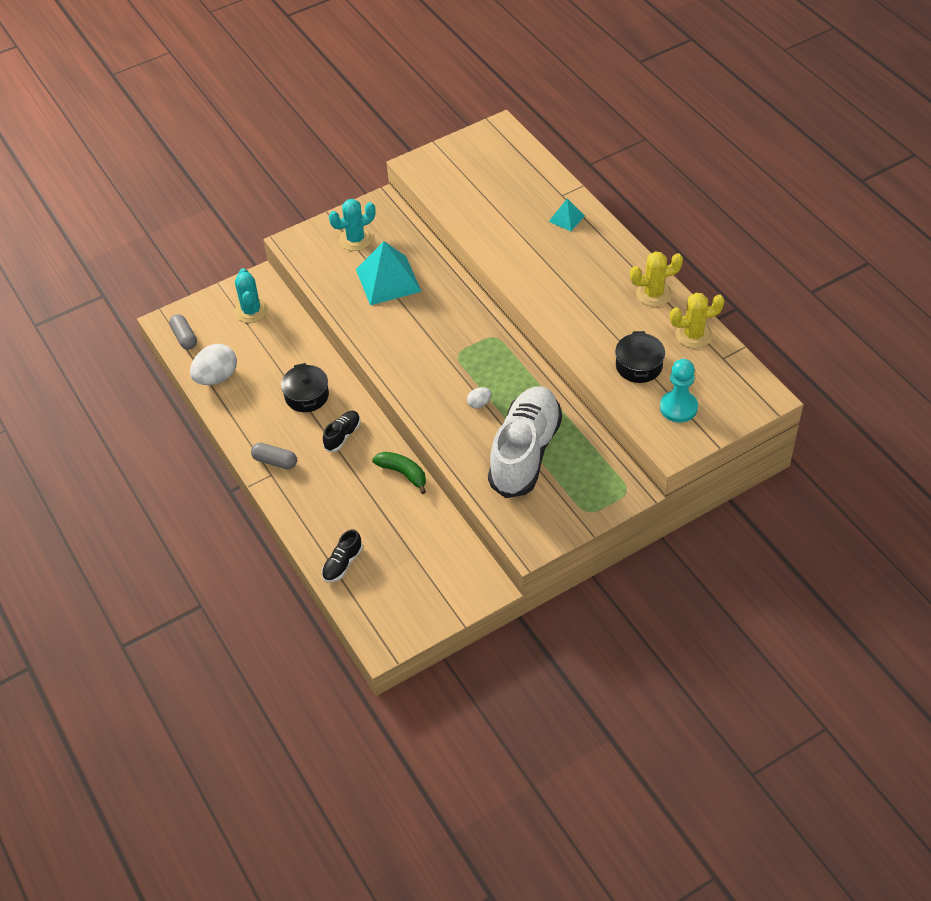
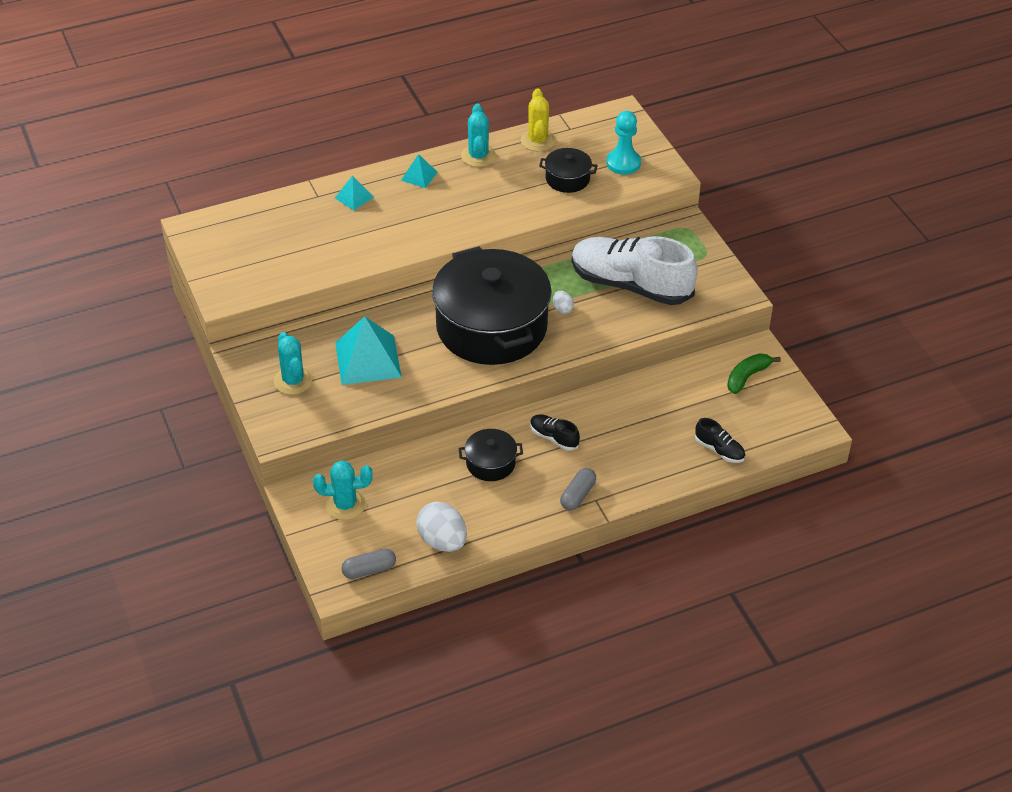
camera: 85 degrees left, 5 degrees down
green banana [372,452,426,494] -> green banana moved to [727,353,781,394]
yellow cactus [630,251,683,307] -> turquoise cactus [461,104,496,167]
none -> turquoise pyramid [401,154,438,188]
none -> black pot [432,246,552,365]

